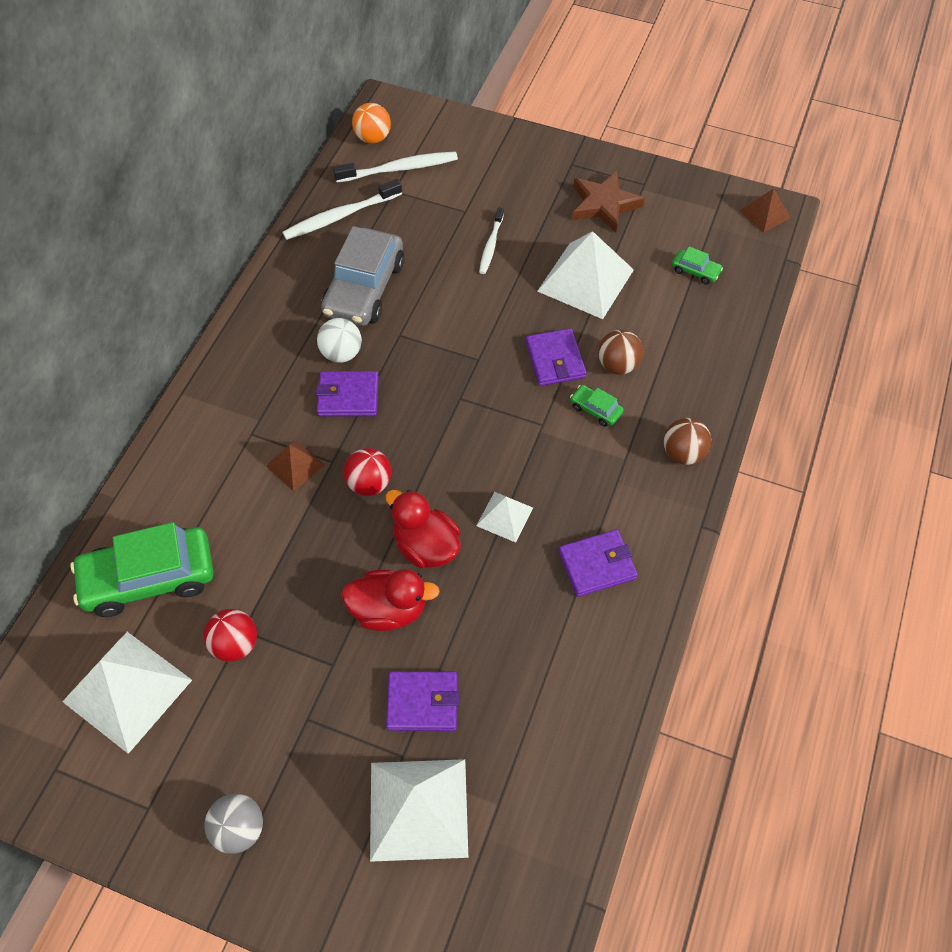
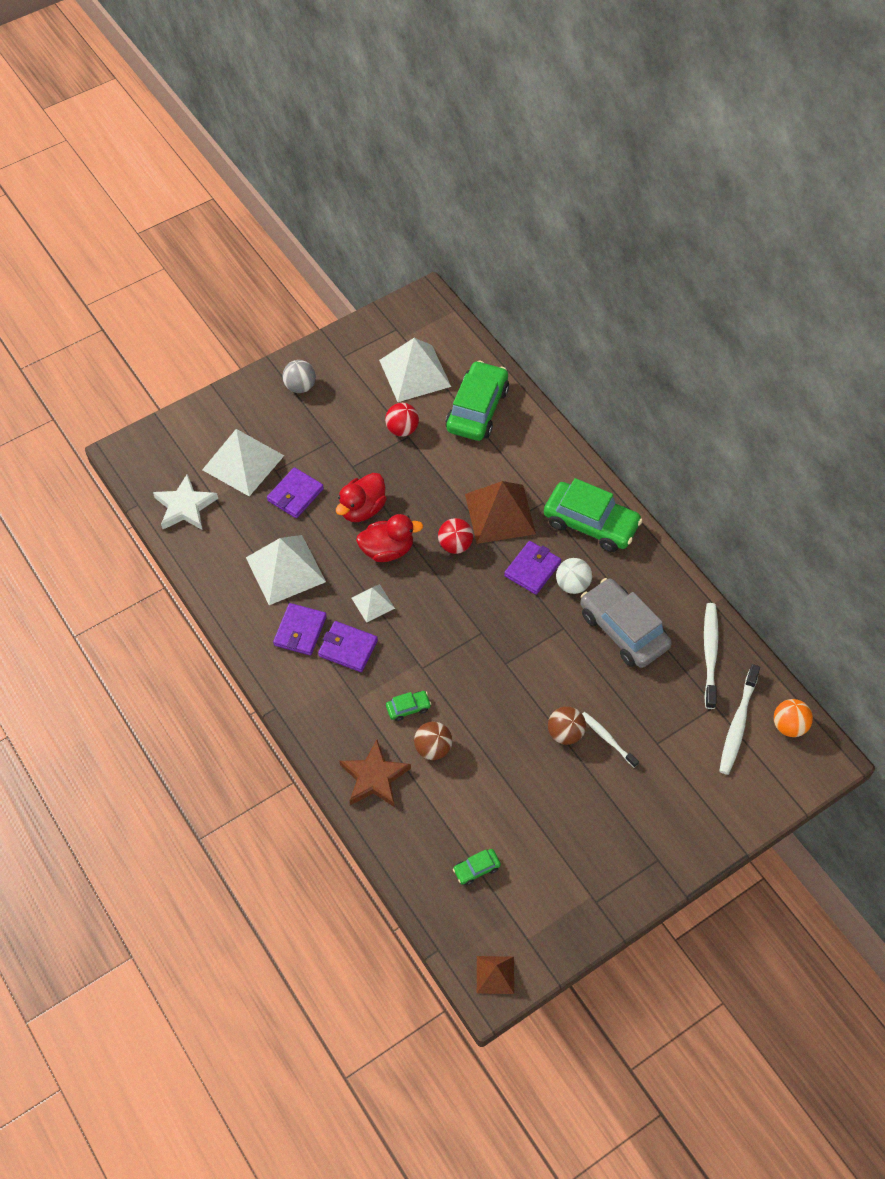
camera: 125 degrees right, 0 degrees up
brown pyramid [266,441,325,492] -> brown pyramid [465,481,536,544], size x1.92
purple wallet [526,328,587,386] -> purple wallet moved to [318,621,378,672]
white pyramid [537,231,634,319] -> white pyramid moved to [246,535,326,605]
brown star [572,170,645,232] -> brown star moved to [340,740,411,807]
brown ball [664,418,711,465] -> brown ball moved to [548,706,586,745]
none -> white star [153,474,218,530]
none -> green car [544,478,643,552]

